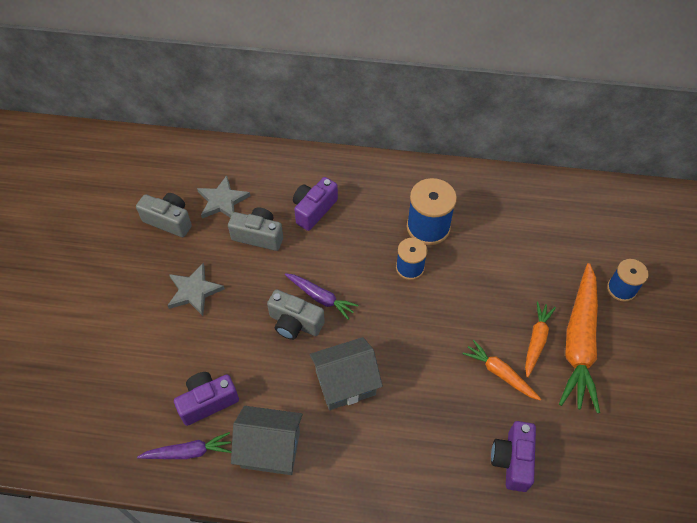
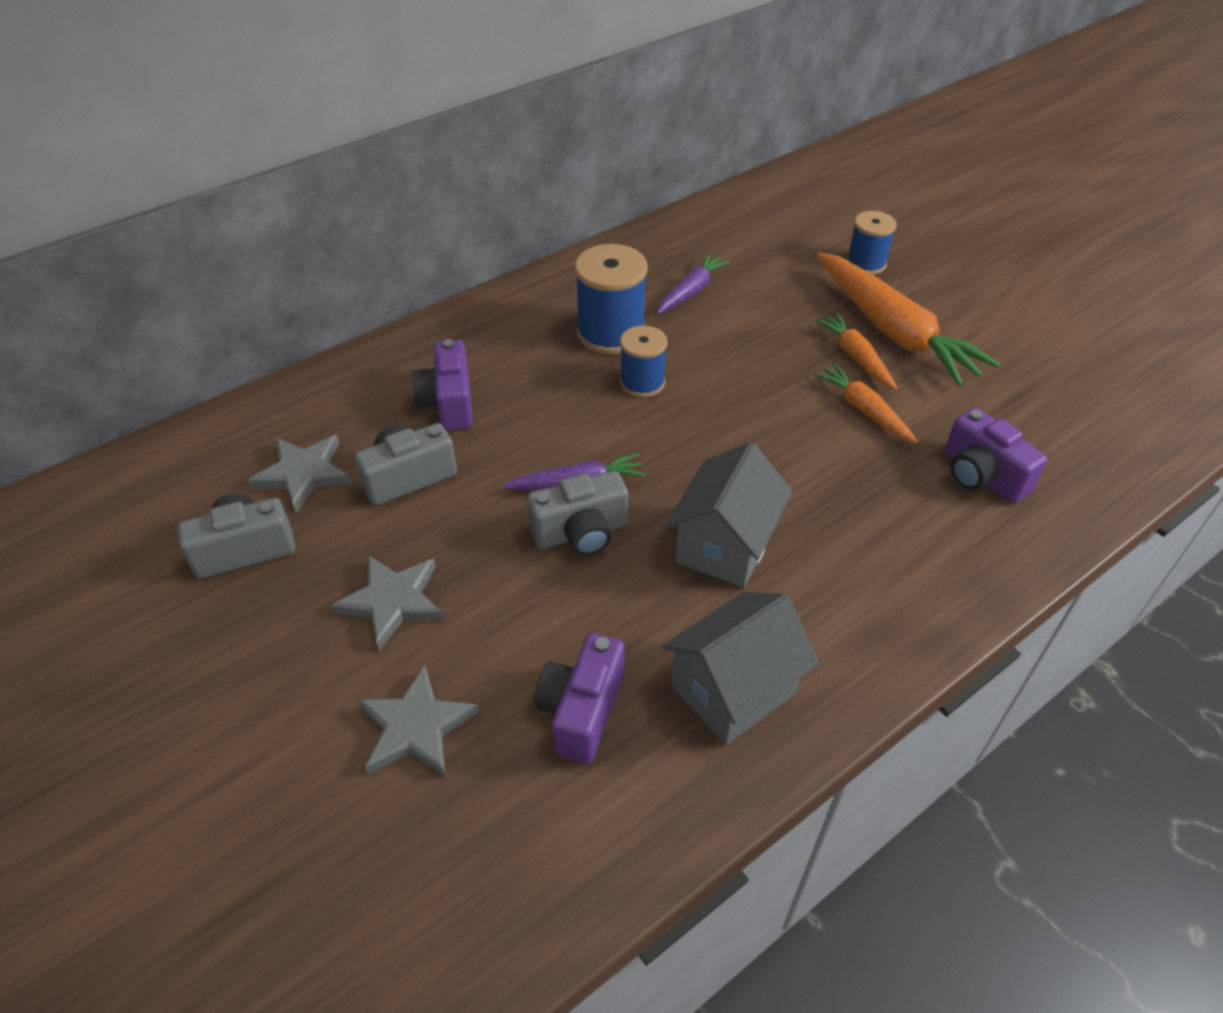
camera: 45 degrees left, 10 degrees down
purple carrot [137,432,232,459] -> purple carrot moved to [657,253,731,314]
orange carrot [463,340,541,401] -> orange carrot turned 60 degrees clockwise [813,363,918,443]
none -> grey star [357,665,480,777]

